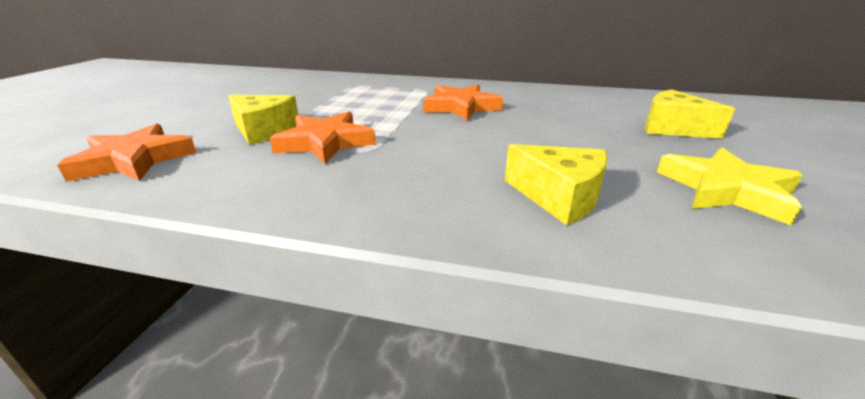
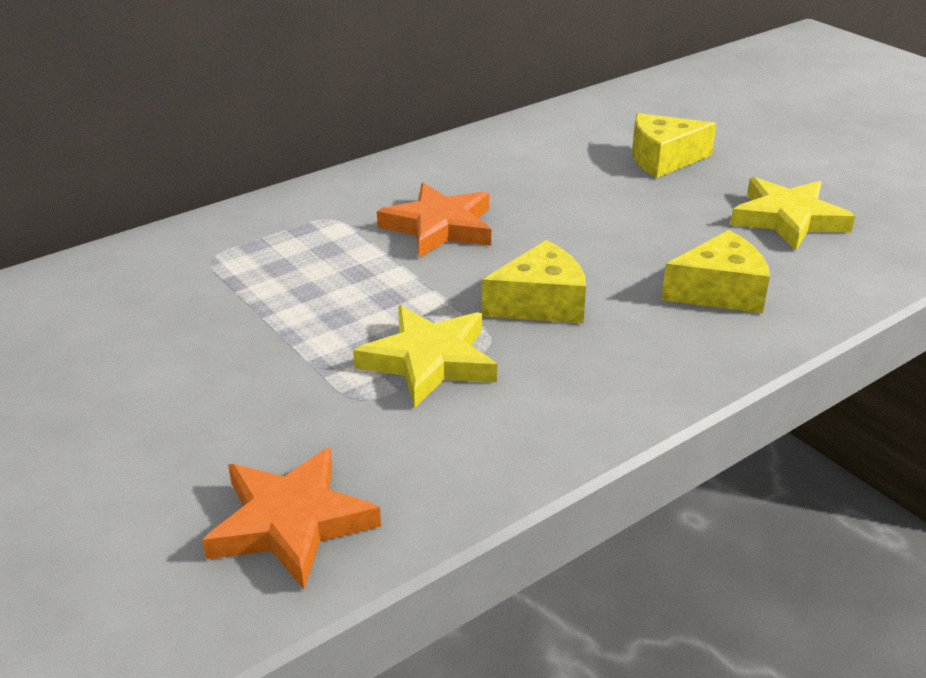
camera: 50 degrees left, 5 degrees up
yellow cheese [228,95,298,145] -> yellow cheese moved to [482,240,586,323]
orange star [269,112,376,164] -> yellow star [353,305,497,408]

